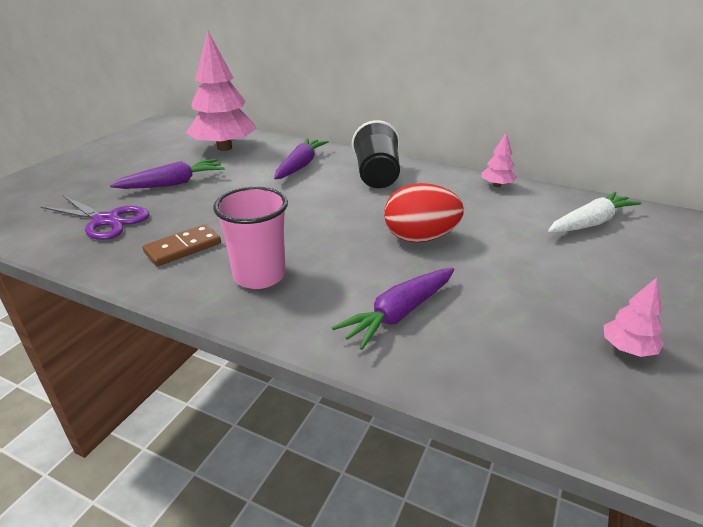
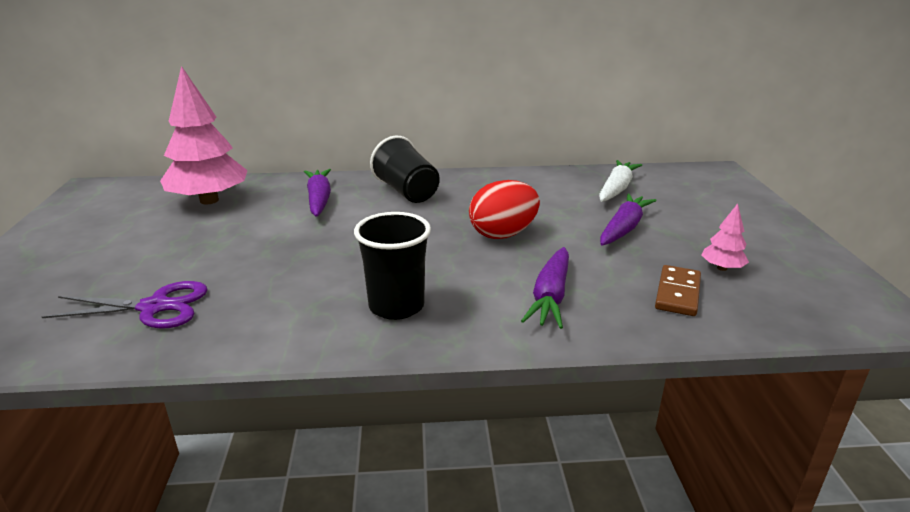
camera: 30 degrees left, 5 degrees down
purple carrot [110,159,224,189] -> purple carrot moved to [600,194,657,245]
brown domino [143,224,221,266] -> brown domino moved to [655,265,701,316]
pink cup [213,187,288,289] -> black cup [354,212,431,320]
pink tree [482,132,517,187] -> none

